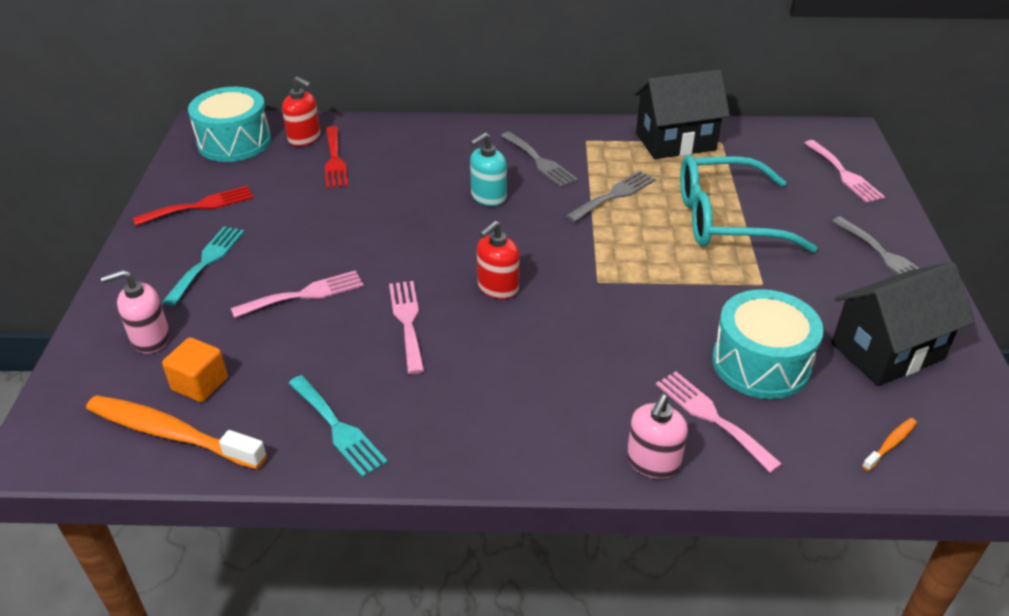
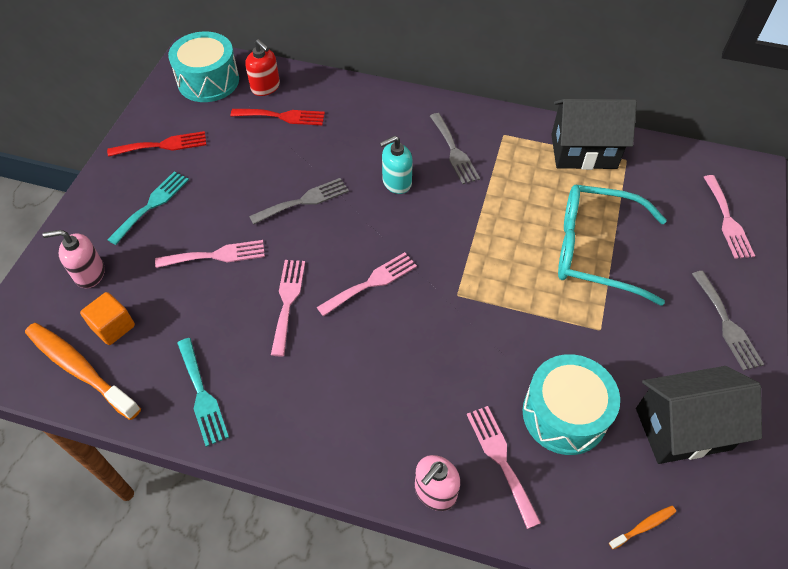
camera: 15 degrees right, 15 degrees up
red fork [325,126,348,188] -> red fork turned 90 degrees counterclockwise [231,109,325,125]
red soap dispenser [477,221,519,299] -> pink fork [317,252,417,317]
grey fork [566,170,656,222] -> grey fork moved to [249,178,349,225]

